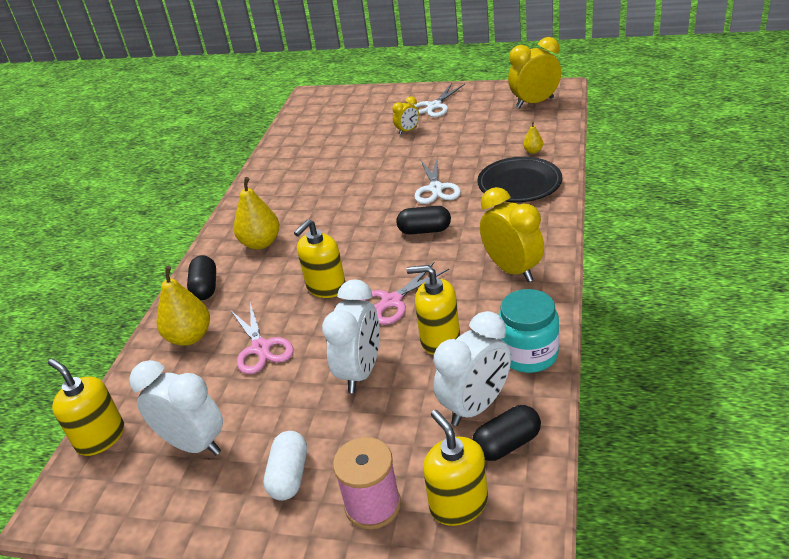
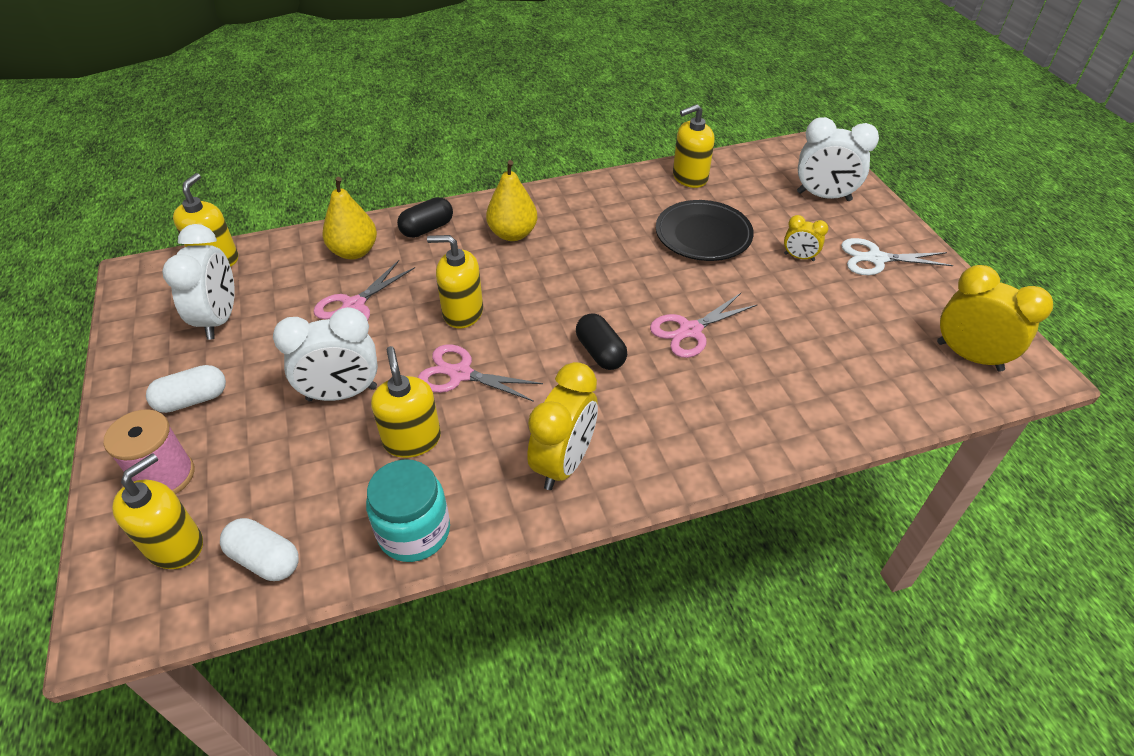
camera: 55 degrees right, 10 degrees up
white scissors [414,159,461,204] -> pink scissors [650,293,758,358]
white clock [434,311,511,426] -> white clock moved to [797,117,879,201]
black capsule [472,405,541,461] -> white capsule [220,518,299,581]
black plate [477,157,562,202] -> black plate moved to [656,200,754,261]
yellow pear [523,121,543,154] -> none
none -> yellow soap dispenser [673,104,715,188]

